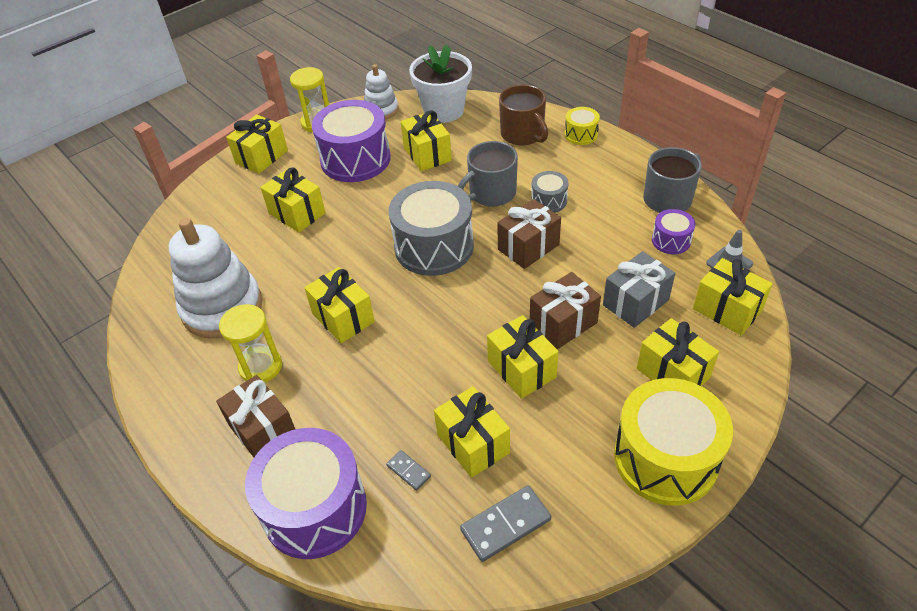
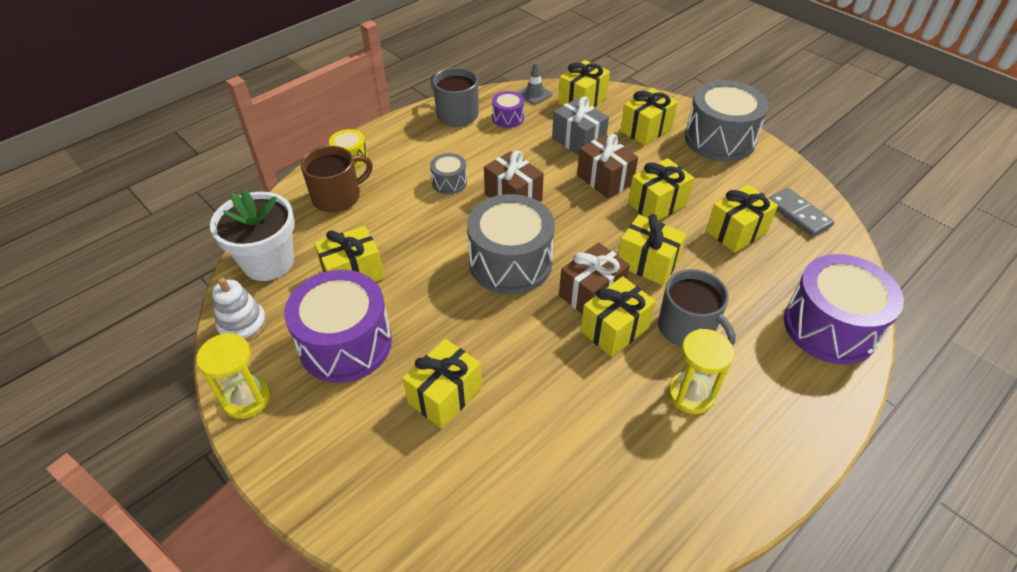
camera: 95 degrees left, 0 degrees up
white stacking toy [169,218,262,339] -> none
brown gift [216,375,295,457] -> brown gift moved to [559,242,630,314]
yellow gift [226,114,288,174] -> yellow gift moved to [618,214,687,286]
grey domino [386,450,431,491] -> none
grey mug [458,141,518,207] -> grey mug moved to [658,269,736,347]
yellow drum [614,378,733,506] -> grey drum [685,80,768,162]

